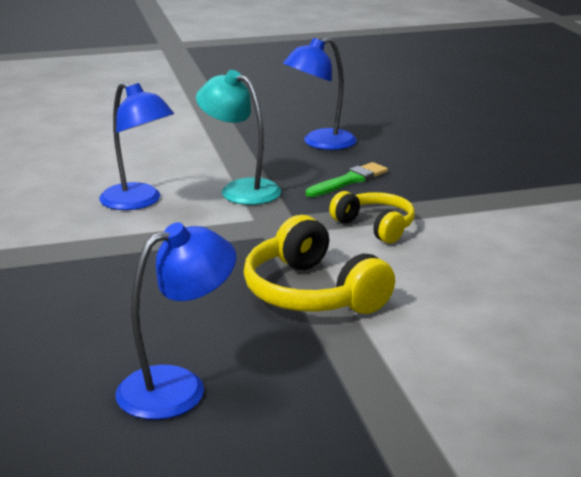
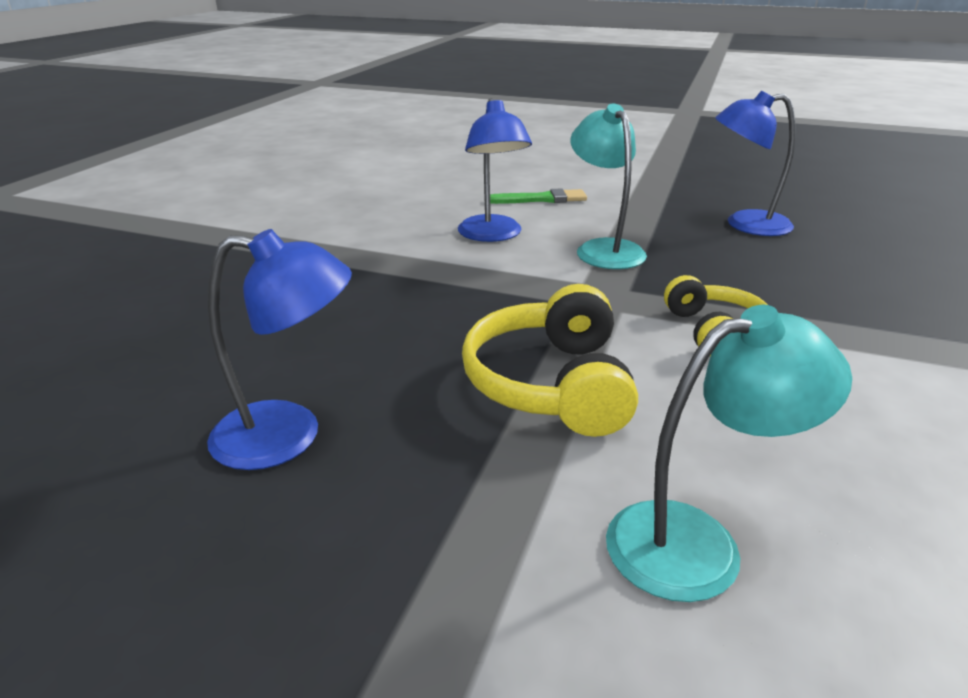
camera: 35 degrees right, 5 degrees up
green brush [306,162,388,197] -> green brush moved to [490,188,587,204]
none -> turquoise lamp [606,305,852,602]

